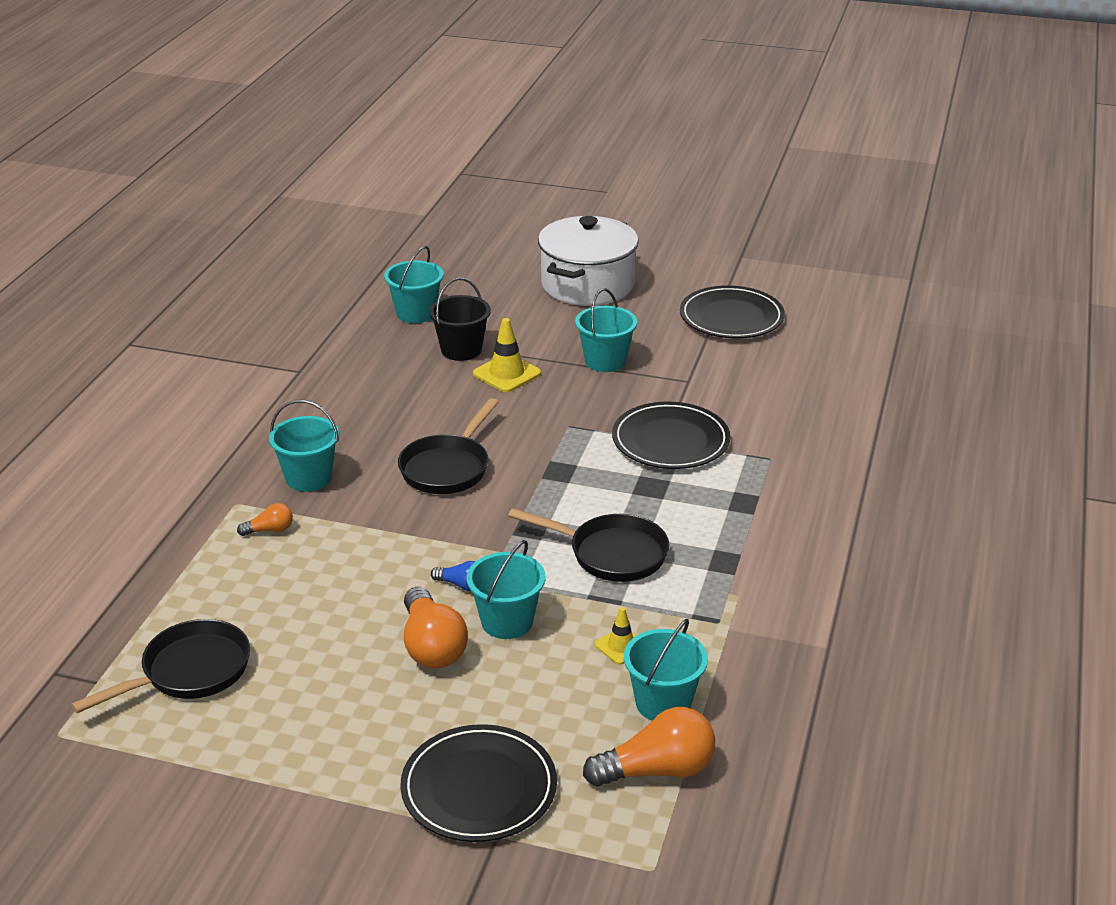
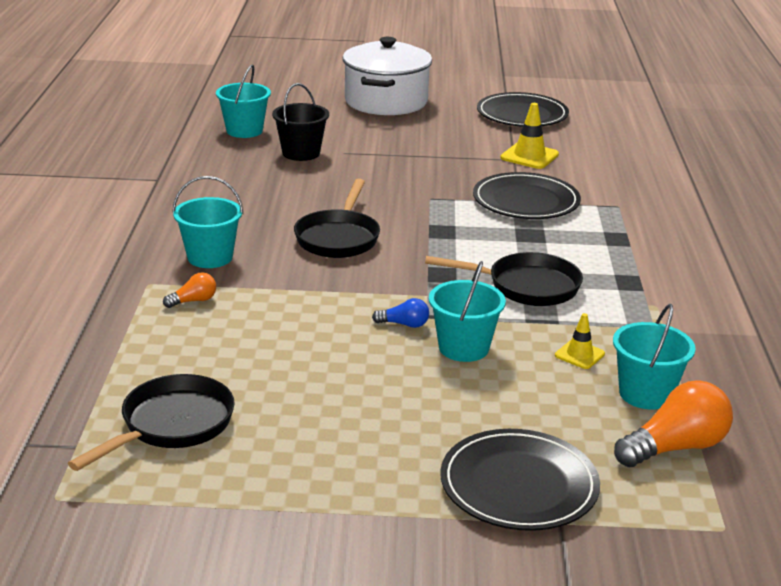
camera: 15 degrees left, 5 degrees down
orange light bulb [404,587,468,668] -> none
yellow traffic cone [473,318,541,392] -> yellow traffic cone moved to [500,103,559,169]
turquoise bucket [575,288,637,372] -> none

